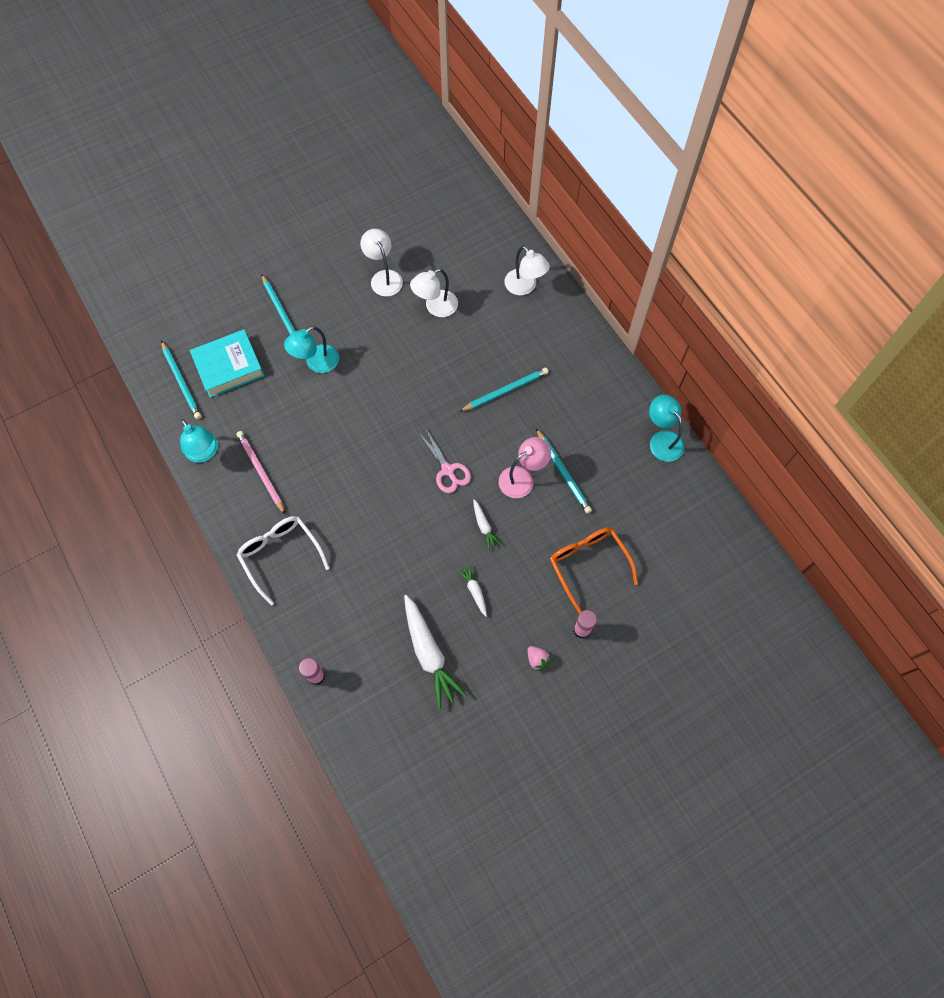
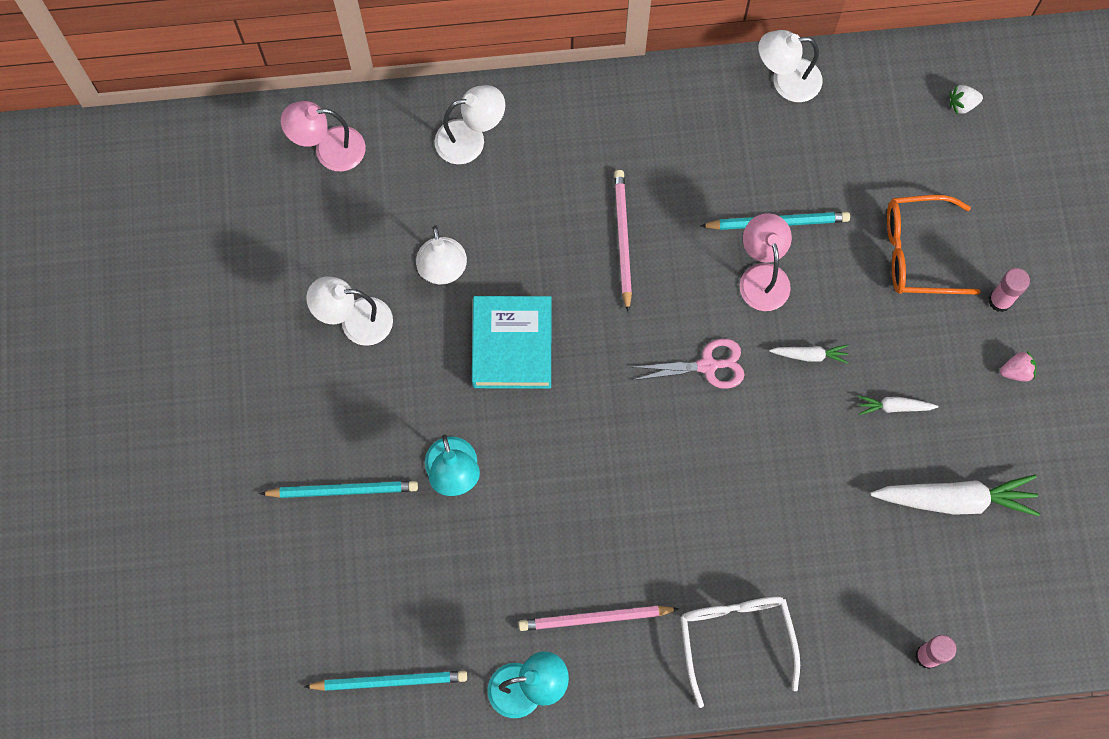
camera: 65 degrees left, 5 degrees up
turquoise book [190,329,264,398] -> turquoise book moved to [472,296,551,389]
white glasses [237,516,330,606] -> white glasses turned 90 degrees clockwise [681,597,800,708]
turquoise pencil [459,368,549,412] -> pink pencil [614,170,632,312]
turquoise lamp [649,395,684,462] -> white lamp [759,30,822,102]
none -> pink lamp [281,101,366,171]
none -> white strawberry [950,85,983,114]

